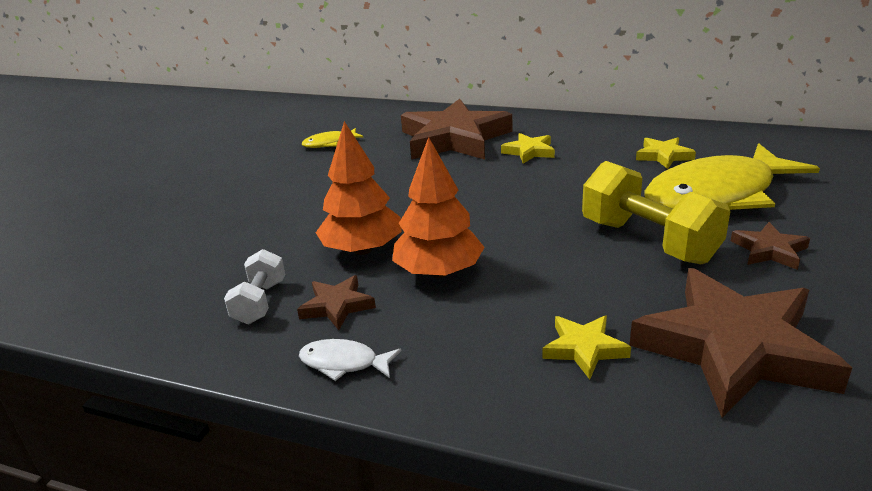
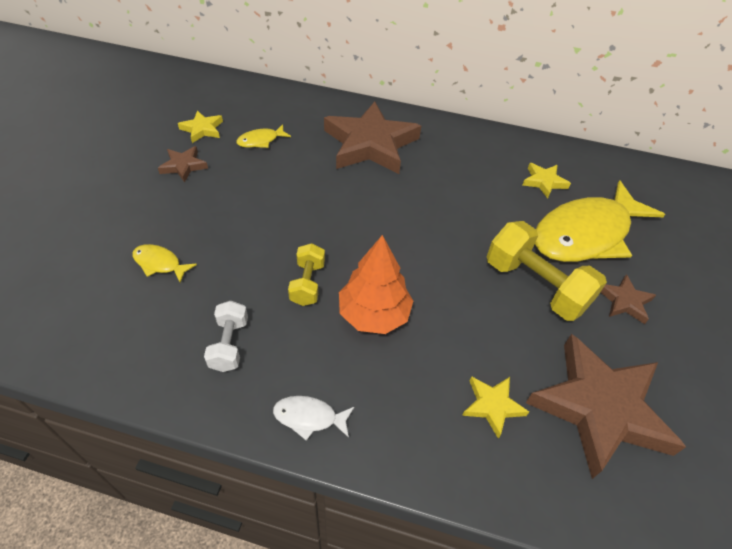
camera: 10 degrees left, 20 degrees up
brown star [297,275,376,330] -> brown star moved to [158,146,208,183]
orange tree [316,121,402,255] -> yellow dumbbell [288,243,325,306]
yellow star [501,133,555,164] -> yellow star moved to [178,111,223,143]
none -> yellow fish [132,244,197,283]

